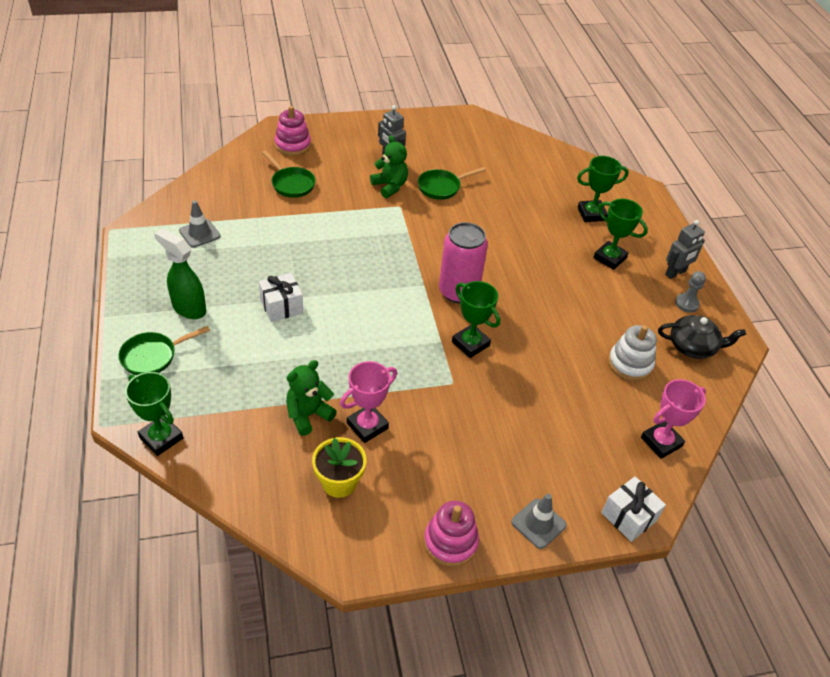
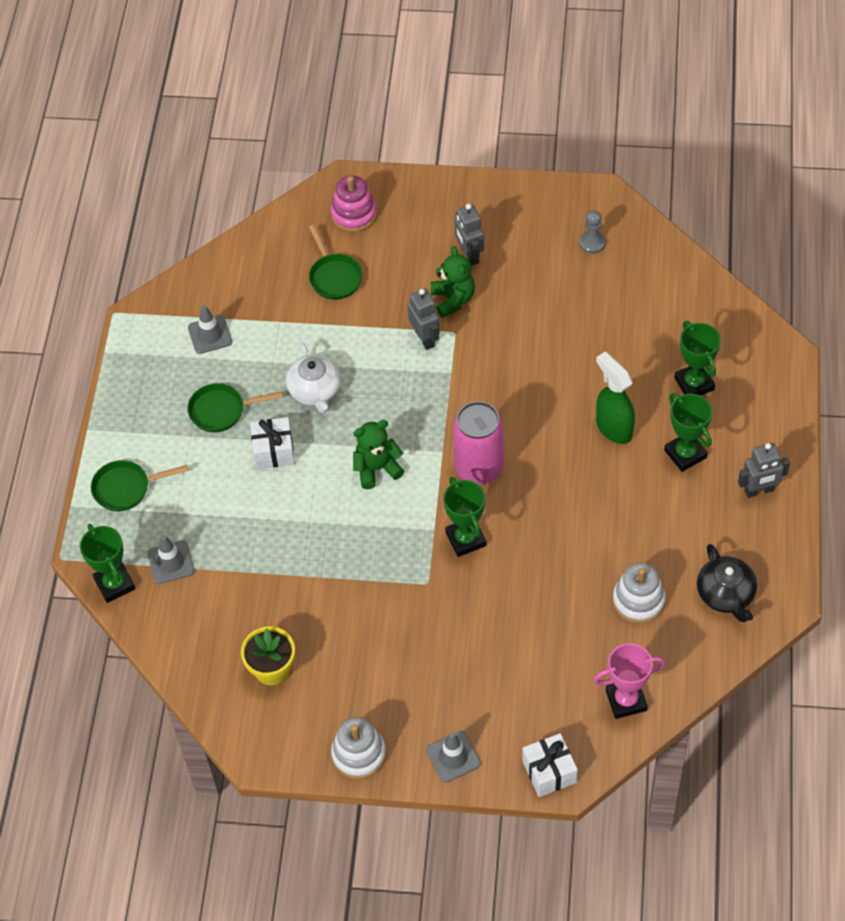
camera: 25 degrees right, 10 degrees up
green spray bottle [154,228,206,319] -> green spray bottle moved to [596,352,635,444]
green teddy bear [286,360,337,436] -> green teddy bear moved to [353,420,404,489]
pink trophy [340,361,397,443] -> none
green pan [418,167,486,200] -> green pan moved to [187,383,283,433]
pink stacking toy [424,501,479,567] -> white stacking toy [331,717,386,779]
green trophy [577,156,629,222] -> green trophy turned 60 degrees clockwise [674,321,721,395]
black teapot [658,315,746,359] -> black teapot turned 45 degrees clockwise [697,544,757,622]
grey pawn [675,271,706,312] -> grey pawn moved to [579,210,606,254]
none -> grey traffic cone [148,535,194,584]
none -> white teapot [286,343,341,413]
none -> grey robot [408,288,440,350]

